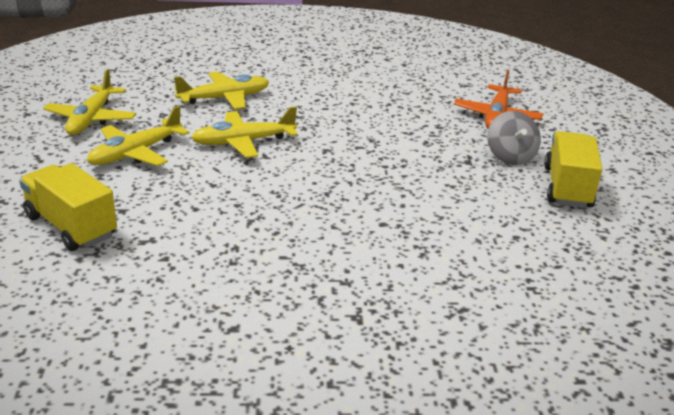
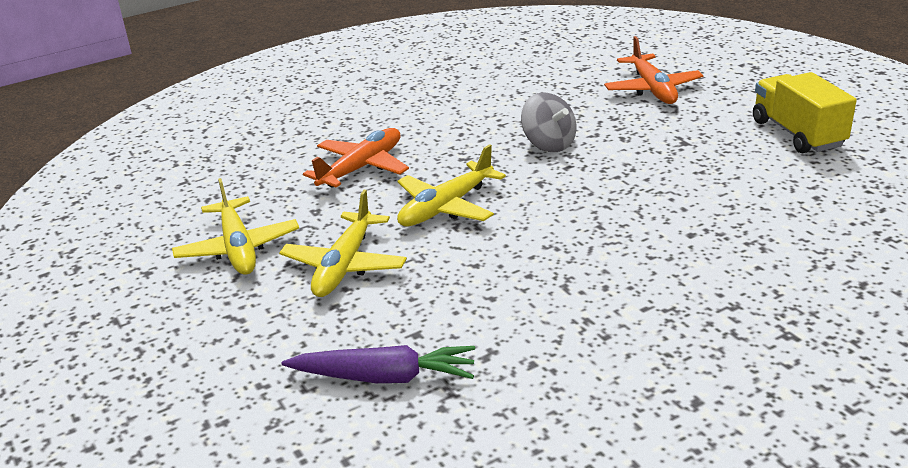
camera: 25 degrees left, 0 degrees up
yellow truck [19,163,117,251] -> purple carrot [282,345,475,383]
yellow plane [174,72,269,109] -> orange plane [303,128,409,188]
grey spinning top [487,111,541,165] -> grey spinning top moved to [521,93,577,152]

